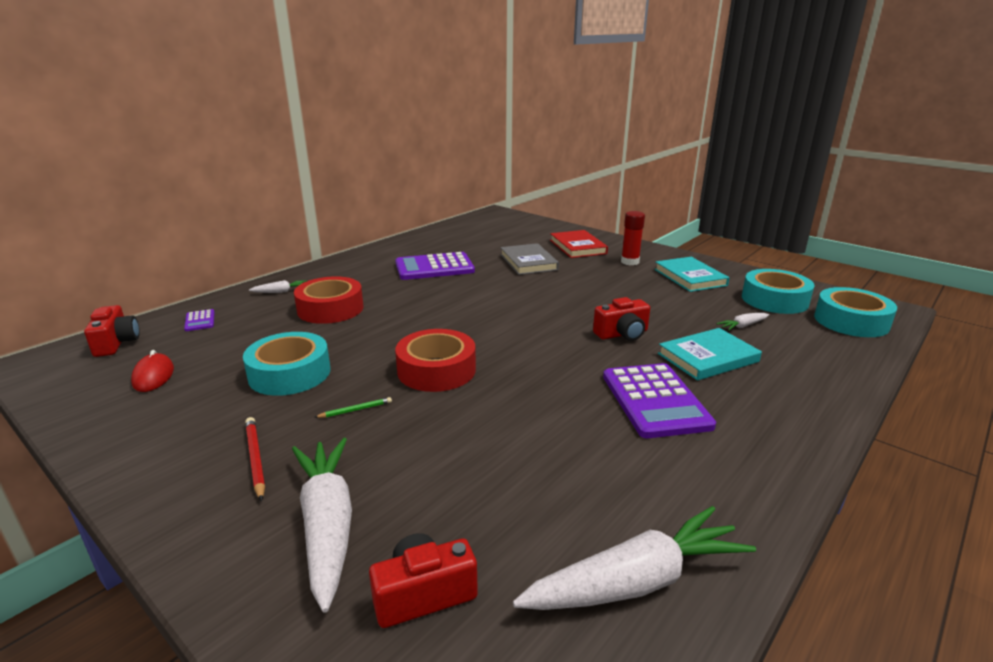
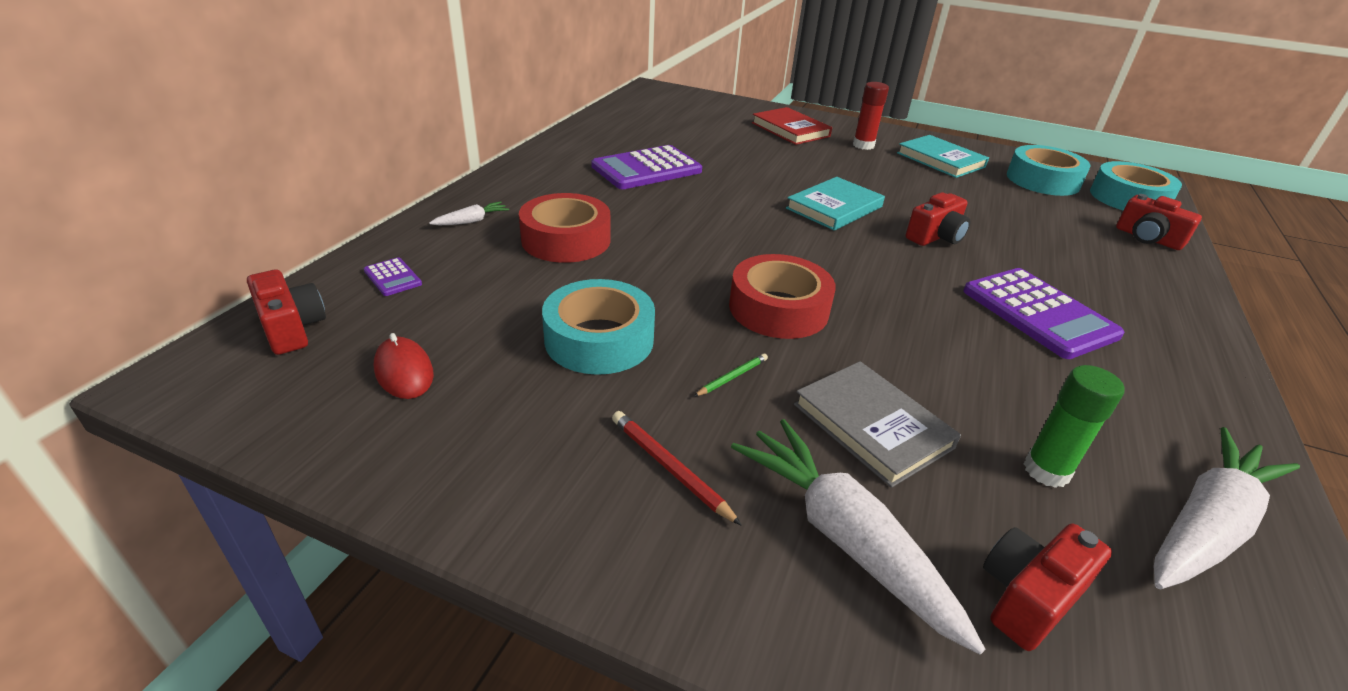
camera: 20 degrees left, 10 degrees up
grey book [500,243,559,275] -> grey book moved to [794,361,961,488]
turquoise book [658,328,762,381] -> turquoise book moved to [786,177,885,231]
white carrot [716,313,769,331] -> none
none -> green glue stick [1024,365,1124,488]
none -> red camera [1116,194,1202,250]

